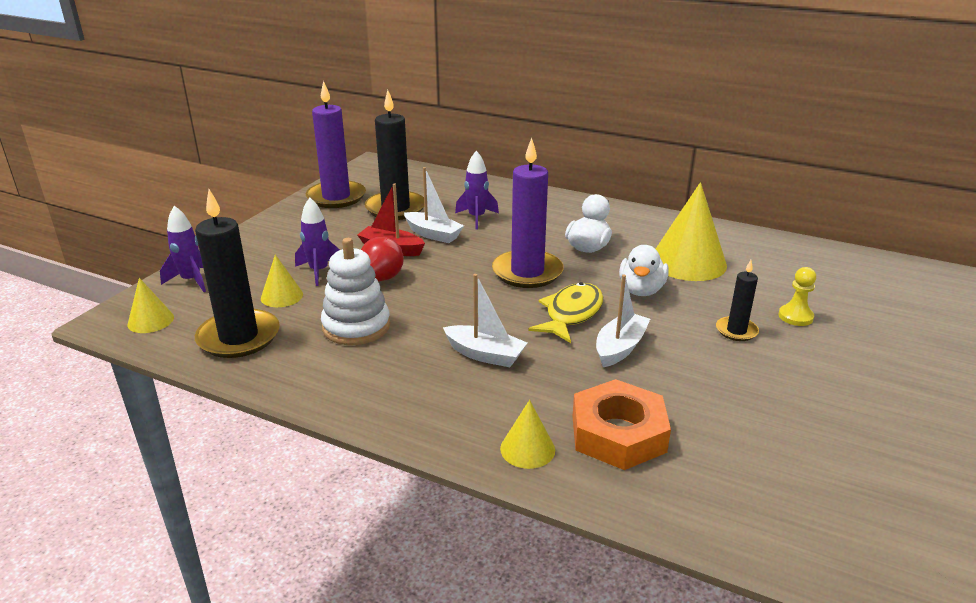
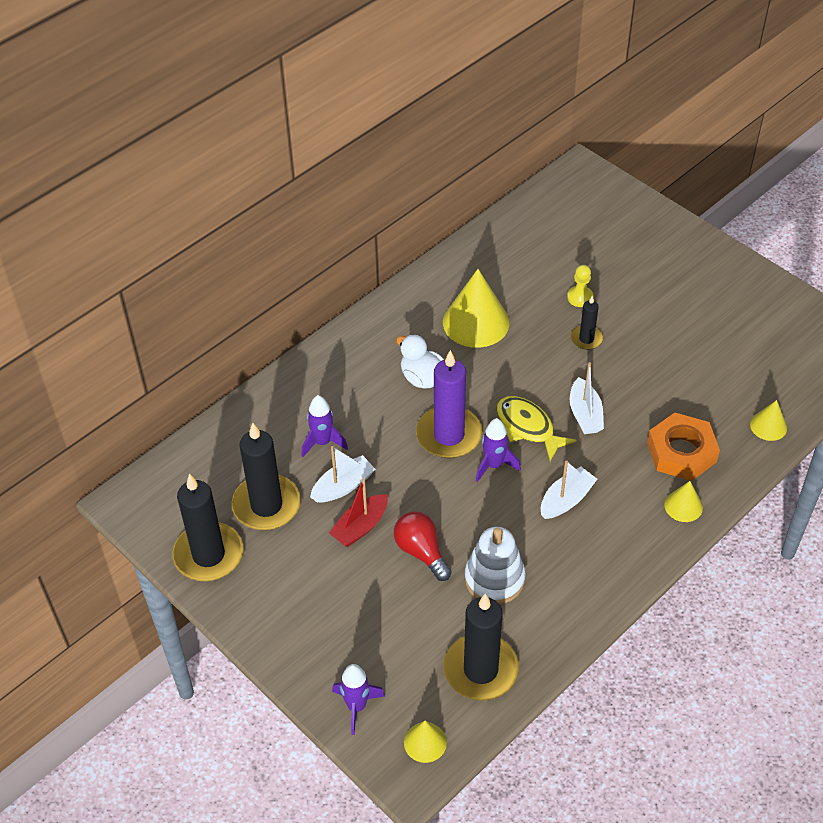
camera: 70 degrees left, 20 degrees up
yellow cone [261,255,303,307] -> yellow cone moved to [750,400,787,441]
purple rocket [295,198,340,286] -> purple rocket moved to [476,418,521,482]
purple candle [306,81,366,208] -> black candle [172,474,243,582]
white boat [596,275,650,367] -> white boat turned 150 degrees counterclockwise [570,362,604,434]
white duck [619,245,669,296] -> none

